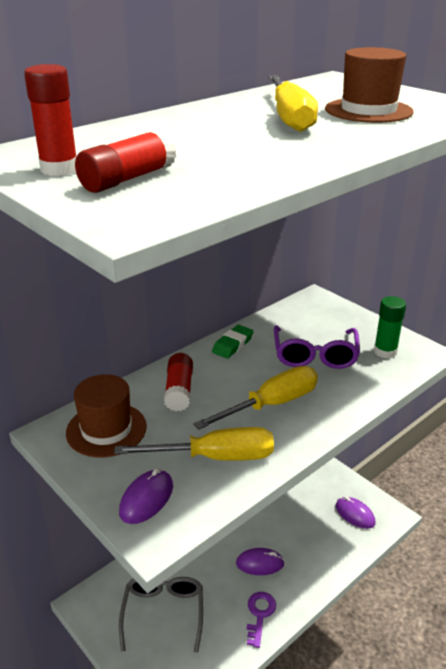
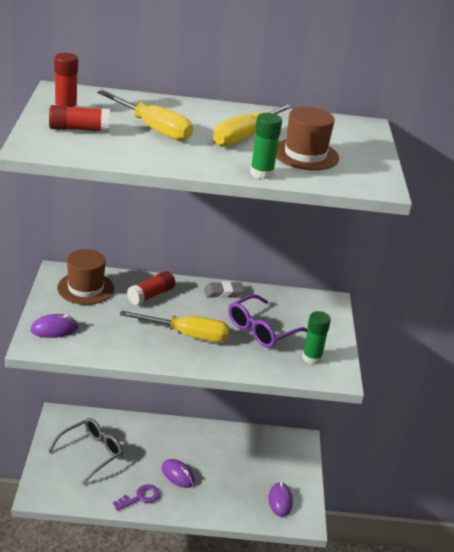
camera: 40 degrees right, 0 degrees up
yellow screwdriver [114,427,274,461] -> yellow screwdriver moved to [97,90,193,141]
green eraser [212,325,253,359] -> grey eraser [204,281,244,298]
none -> green glue stick [250,113,282,179]

